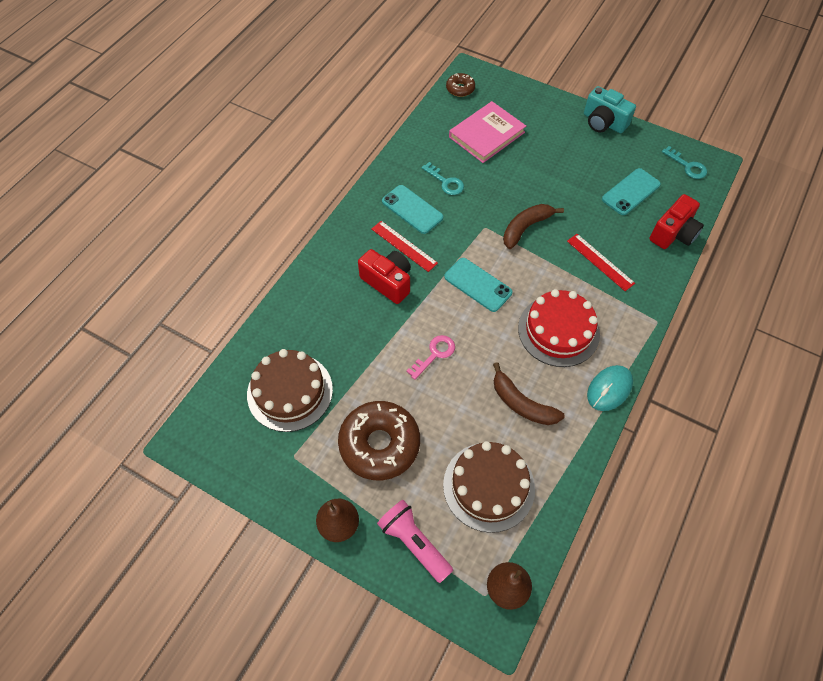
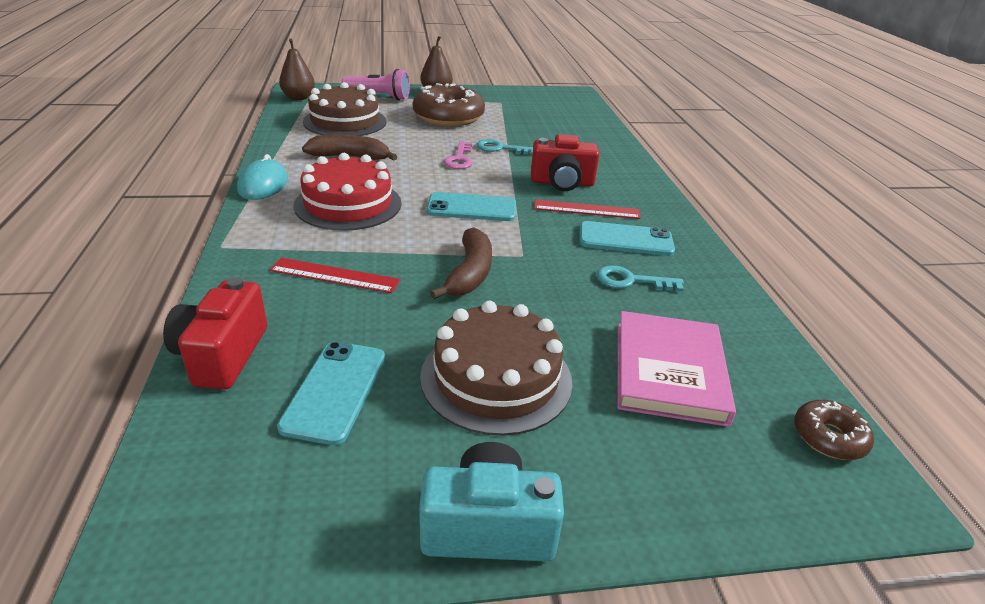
camera: 140 degrees right, 25 degrees down
brown cake [247,349,333,432] -> brown cake moved to [420,301,573,436]
turquoise key [662,146,707,179] -> turquoise key moved to [477,139,533,155]

